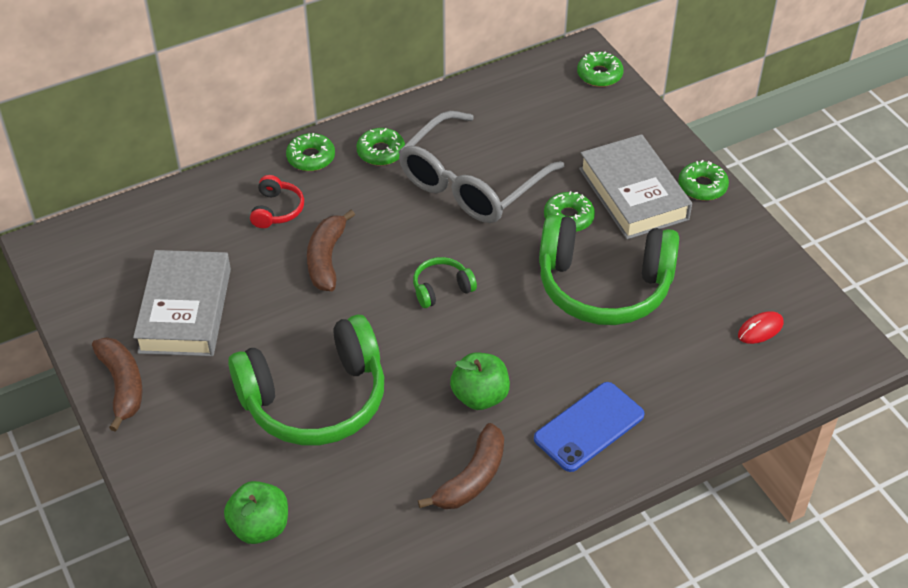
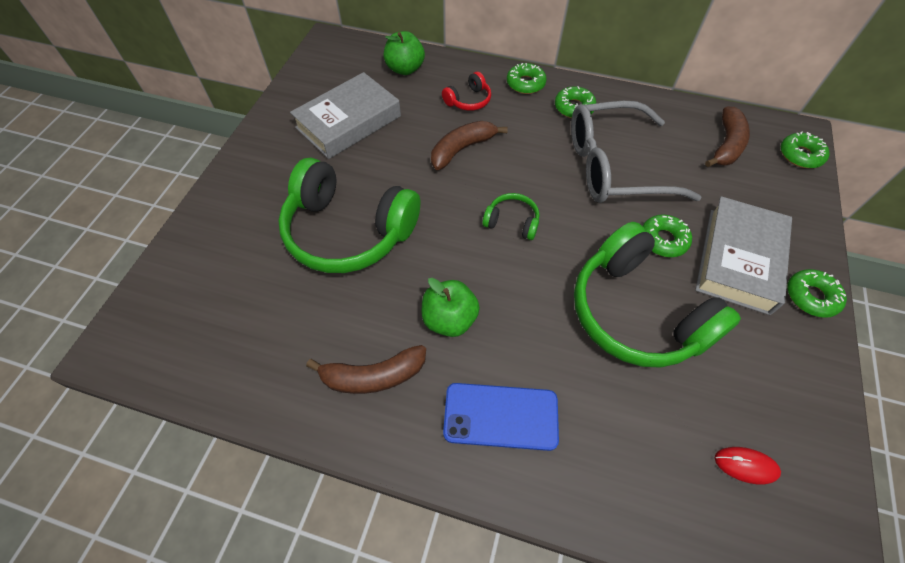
camera: 45 degrees right, 10 degrees up
brown banana [92,337,143,432] -> brown banana moved to [705,107,750,167]
green apple [224,481,288,544] -> green apple moved to [384,31,425,75]

